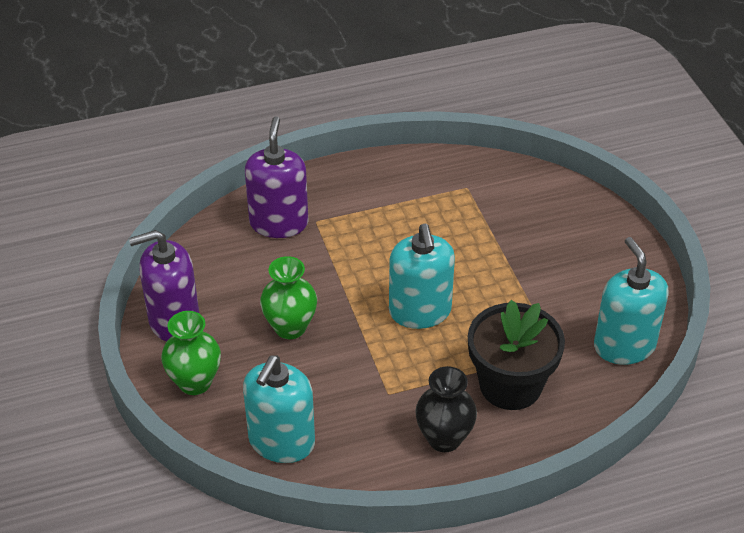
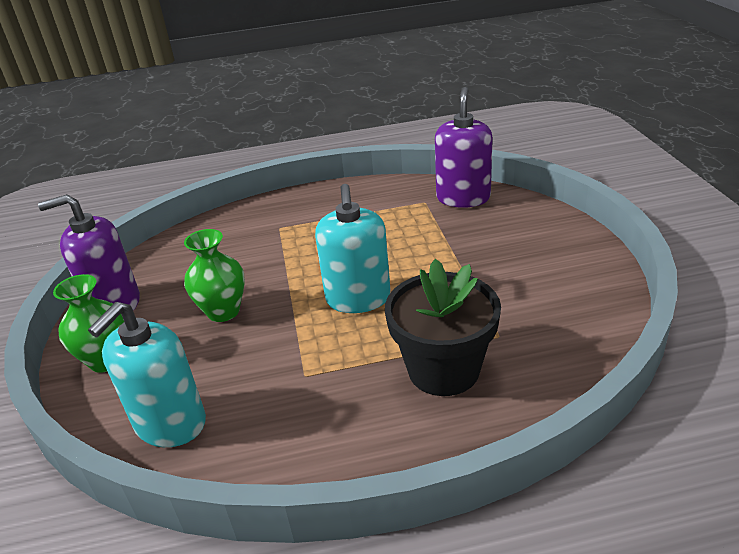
camera: 10 degrees right, 10 degrees down
purple soap dispenser [245,116,308,238] -> purple soap dispenser moved to [435,87,493,208]
black vase [415,366,477,452] -> none
turquoise soap dispenser [594,237,669,365] -> none

